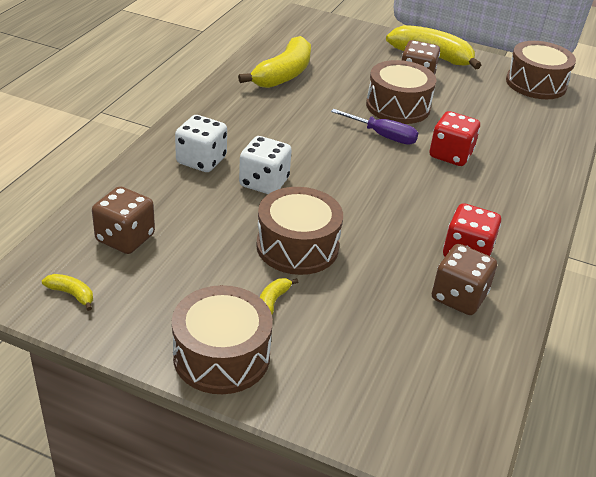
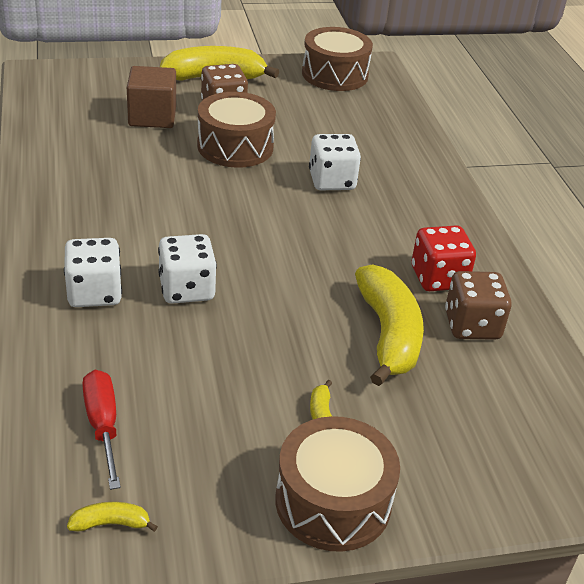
camera: 35 degrees left, 0 degrees up
brown dice [92,186,155,254] -> red screwdriver [82,370,121,490]
yellow banana [238,36,311,88] -> yellow banana moved to [355,264,424,386]
brown drum [256,187,343,275] -> none
purple screwdriver [331,109,418,145] -> none
red dice [430,111,480,166] -> white dice [309,134,361,190]
none -> brown cube [127,66,176,128]

